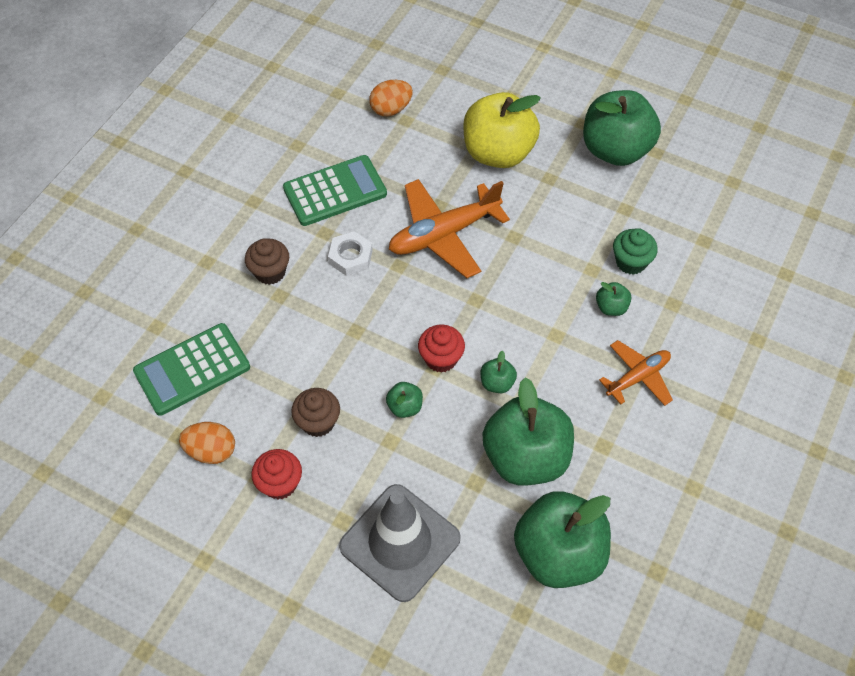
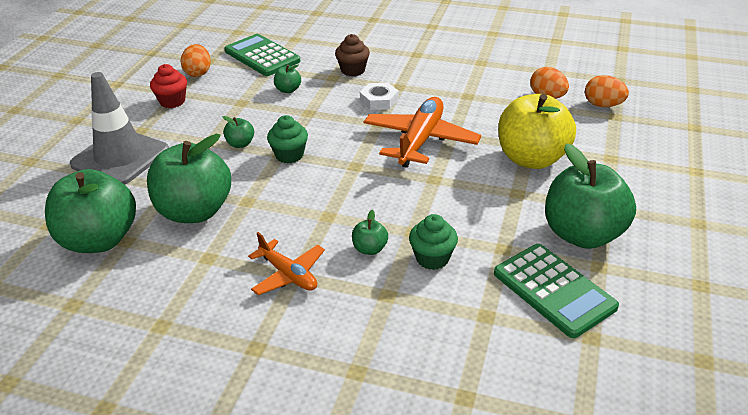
camera: 80 degrees right, 20 degrees down
green calculator [283,155,387,226] -> green calculator moved to [494,244,619,338]
brown cupcake [291,388,340,437] -> none
orange plane [389,179,510,278] -> orange plane turned 60 degrees clockwise [364,97,481,168]
red cupcake [418,325,465,373] -> green cupcake [267,115,308,164]
green apple [481,350,517,393] -> green apple moved to [274,65,301,93]
none -> orange egg [585,75,629,107]

